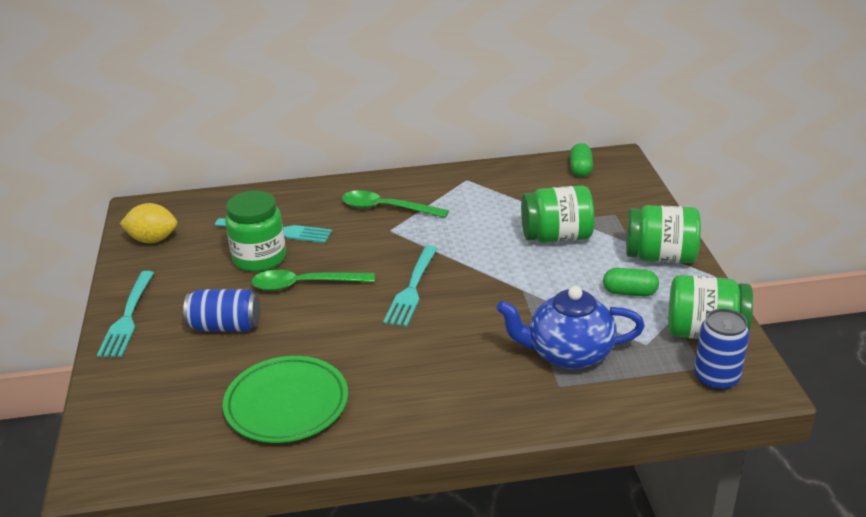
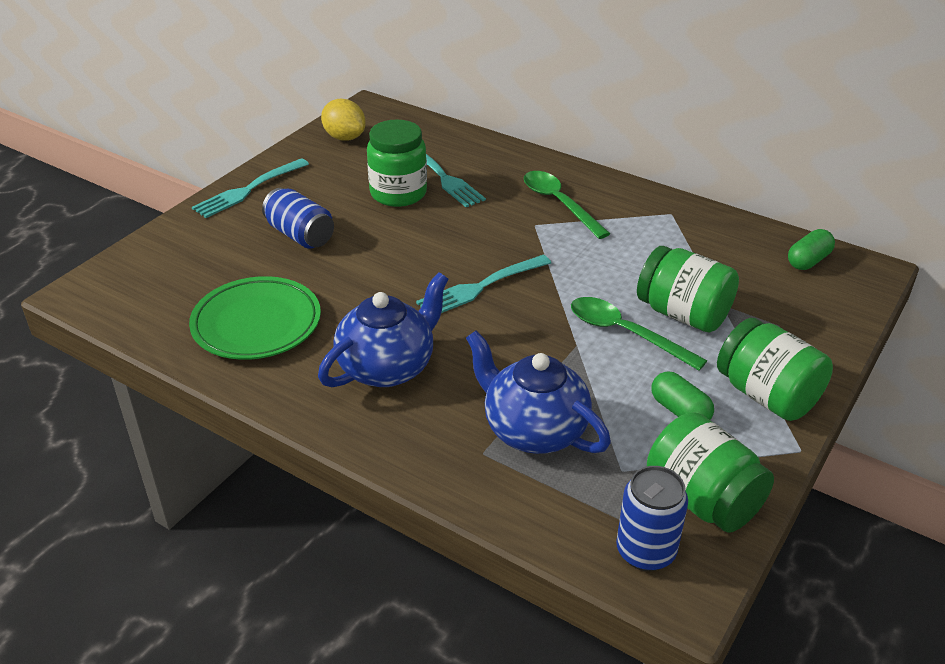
camera: 40 degrees right, 5 degrees up
green spoon [251,270,375,291] -> green spoon moved to [571,297,707,371]
none -> blue teapot [318,272,449,387]

